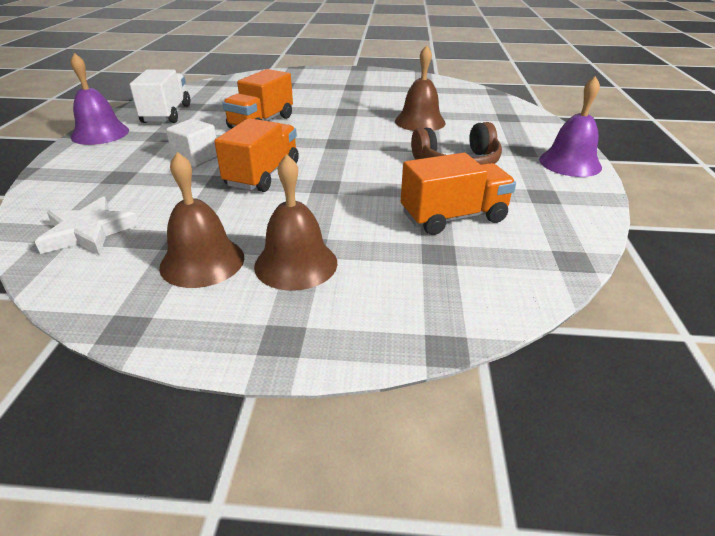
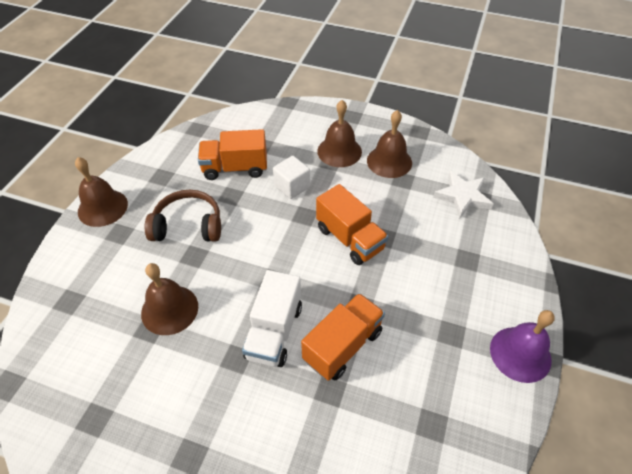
camera: 165 degrees left, 15 degrees up
white truck [130,70,190,123] -> white truck moved to [242,270,302,367]
white cube [166,119,217,167] -> white cube moved to [273,156,310,199]
orange truck [214,118,299,192] -> orange truck turned 75 degrees counterclockwise [316,184,388,265]
purple bell [539,76,602,177] -> brown bell [75,157,128,227]

